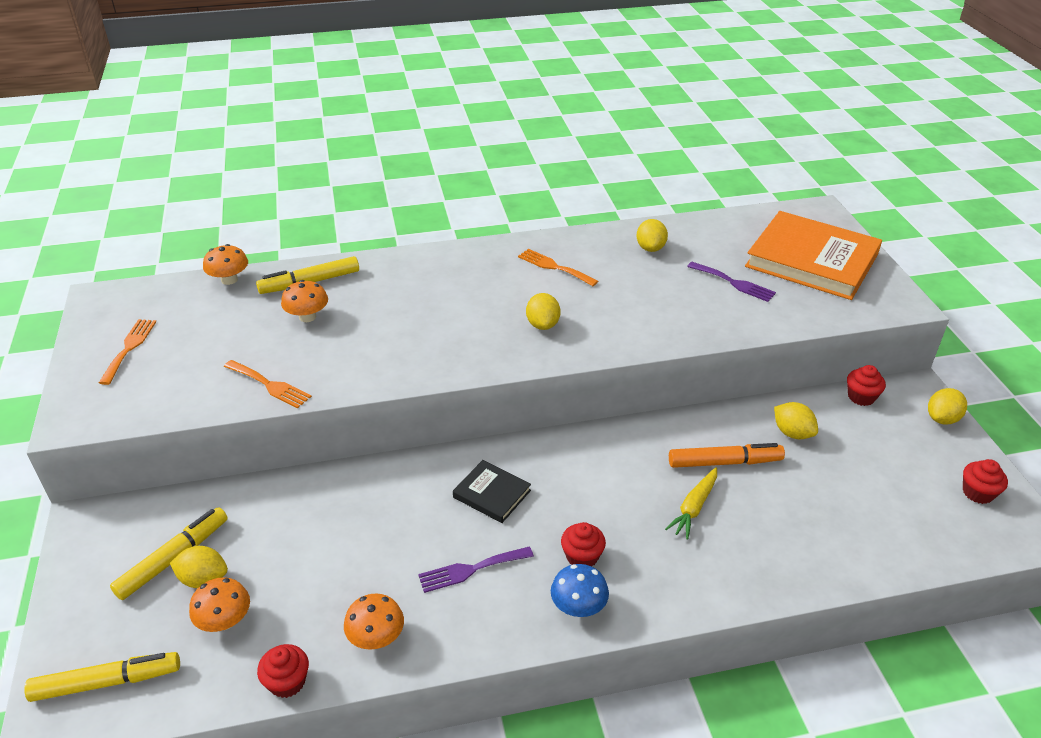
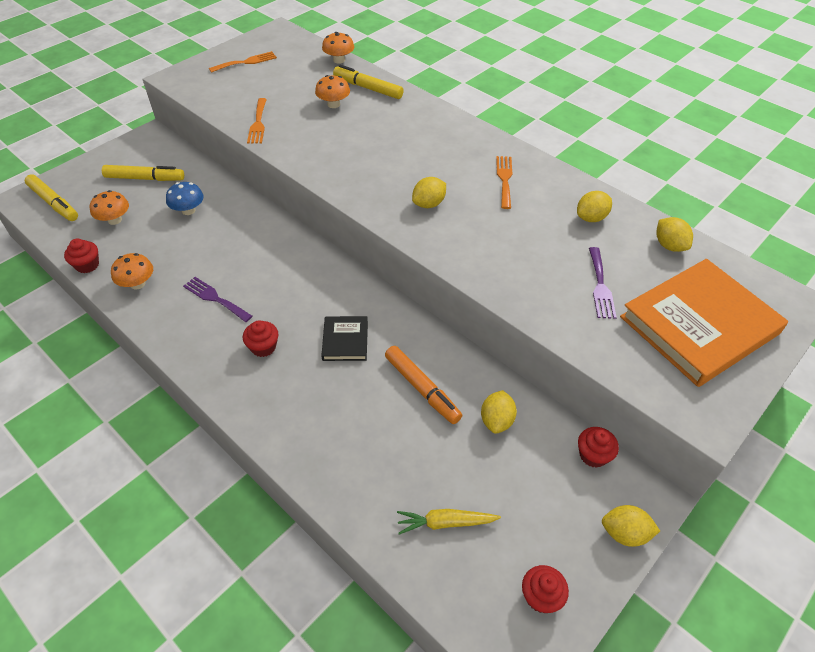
camera: 55 degrees right, 10 degrees up
yellow lemon [170,546,228,588] -> yellow lemon moved to [656,217,693,252]
black book [453,460,531,523] -> black book moved to [321,316,368,361]
blue mushroom [551,564,609,617] -> blue mushroom moved to [166,182,204,215]
yellow carrot [665,467,717,540] -> yellow carrot moved to [397,509,501,535]
orange book [745,211,882,300] -> orange book turned 60 degrees clockwise [620,259,788,387]

